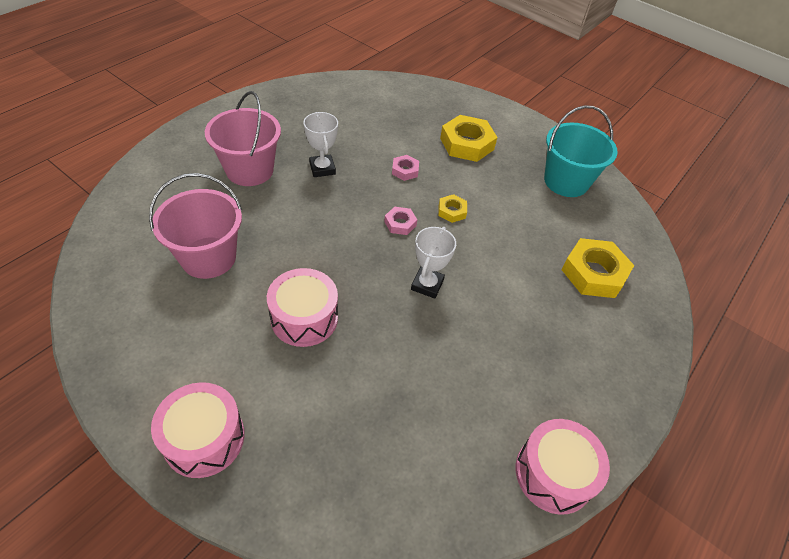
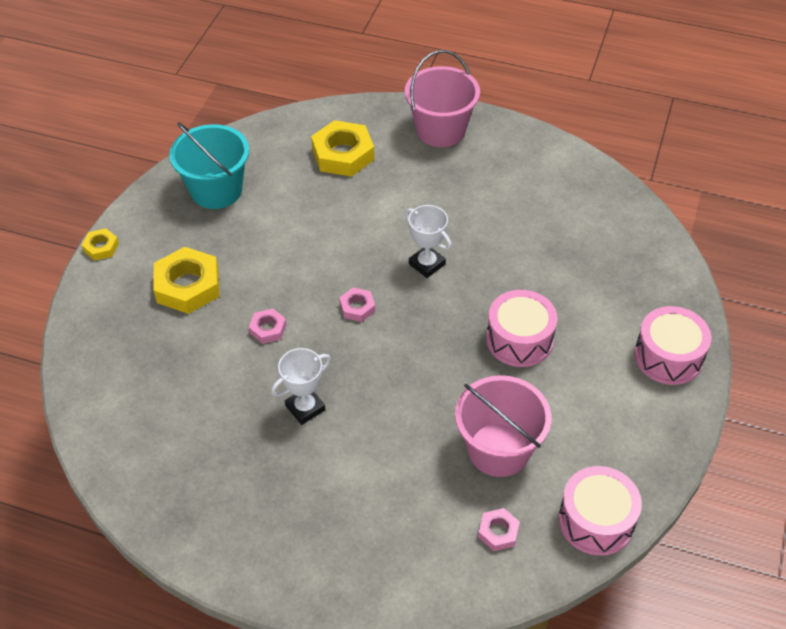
camera: 105 degrees left, 0 degrees up
pink bucket [205,91,281,186] -> pink bucket moved to [405,50,480,147]
white trophy [411,227,456,299] -> white trophy turned 45 degrees clockwise [405,205,451,278]
yellow nut [438,194,467,223] -> yellow nut moved to [81,228,119,261]
pink drum [516,419,610,515] -> pink drum moved to [559,466,642,556]
none -> pink nut [478,508,520,551]

